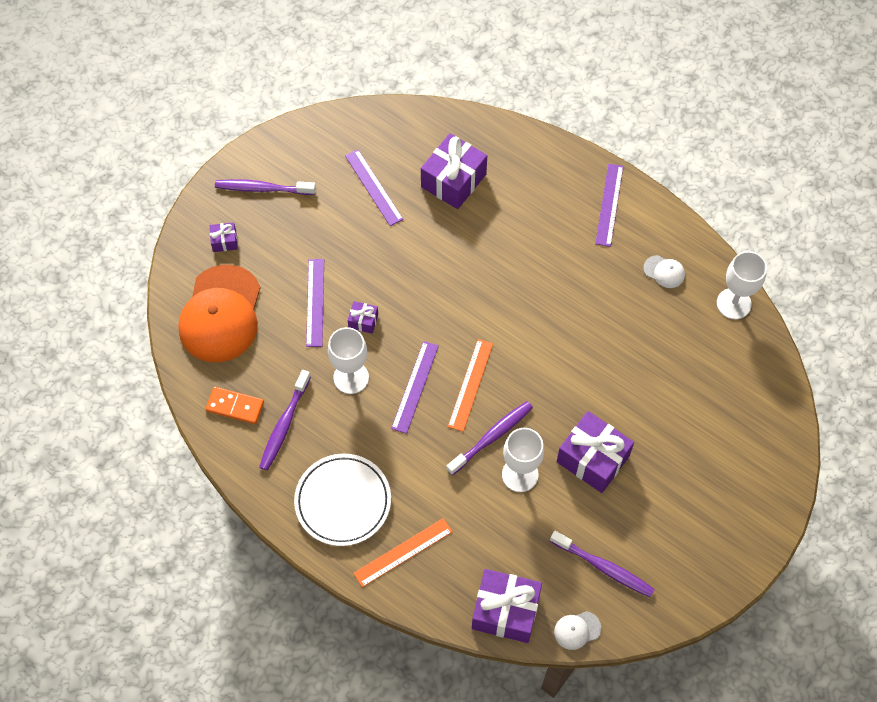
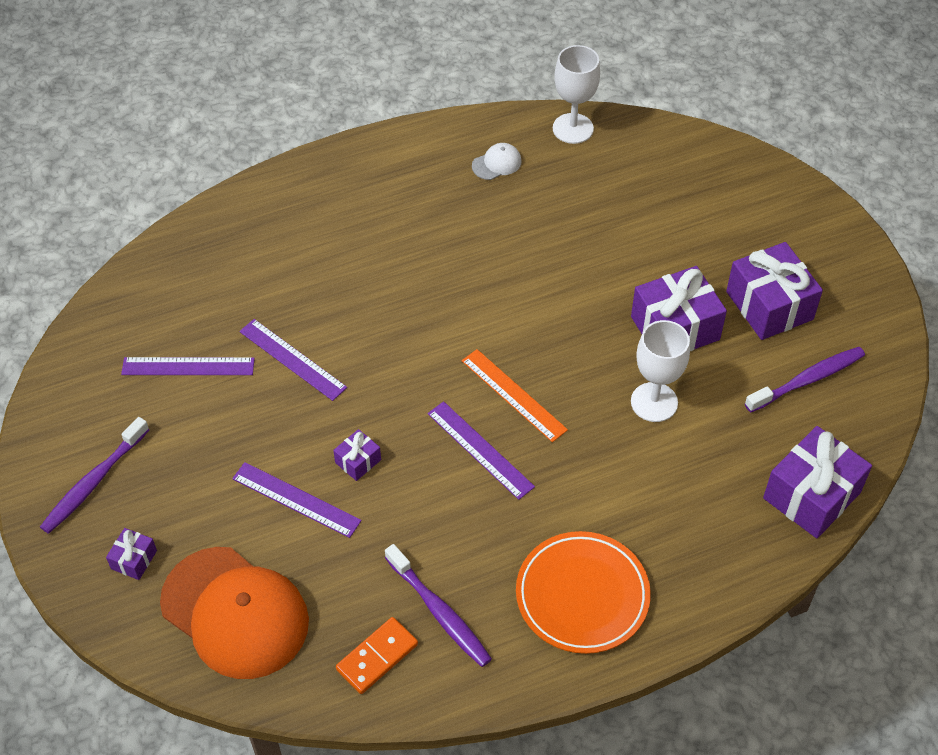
camera: 60 degrees left, 10 degrees down
white plate [294,454,391,546] -> orange plate [516,531,651,654]
white goblet [328,327,369,394] -> none
orange ruler [353,518,453,587] -> none
purple gift [421,133,487,209] -> purple gift moved to [726,242,823,340]
purple toothbrush [446,401,533,475] -> none
white cap [554,611,601,650] -> none
purple ruler [595,164,623,247] -> purple ruler moved to [239,319,347,401]

